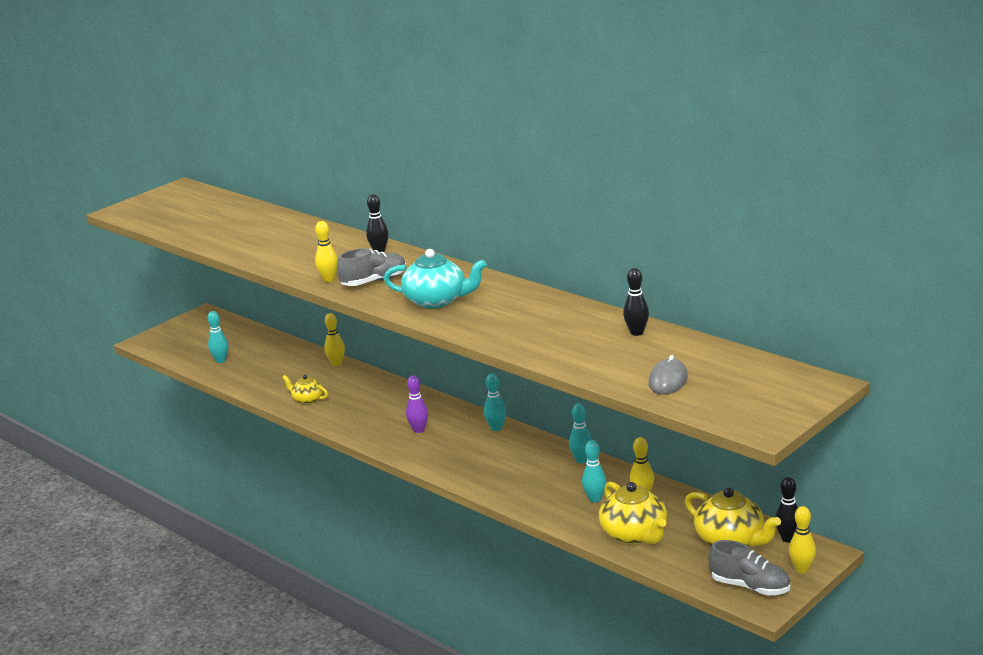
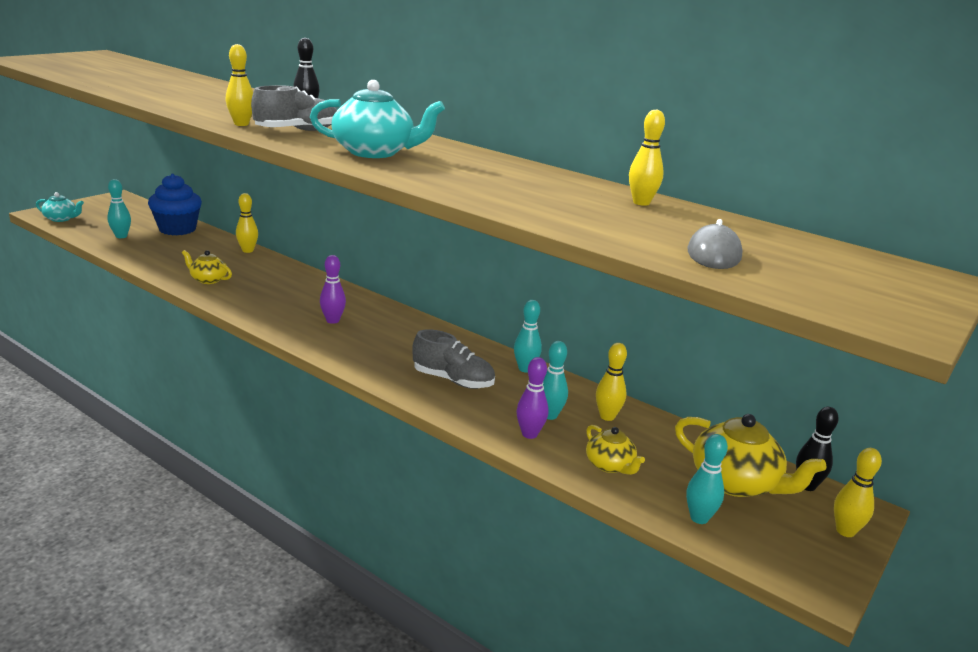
camera: 10 degrees left, 0 degrees up
turquoise bowling pin [484,374,506,431] -> turquoise bowling pin moved to [686,434,728,524]
yellow teapot [599,482,667,544] -> yellow teapot [586,425,645,475], size x0.57
black bowling pin [623,268,649,336] -> yellow bowling pin [629,109,665,206]
grey shoe [709,540,790,595] -> grey shoe moved to [412,329,495,389]
none -> turquoise teapot [36,192,84,222]
none -> blue cupcake [148,174,202,235]
none -> purple bowling pin [516,357,549,439]

